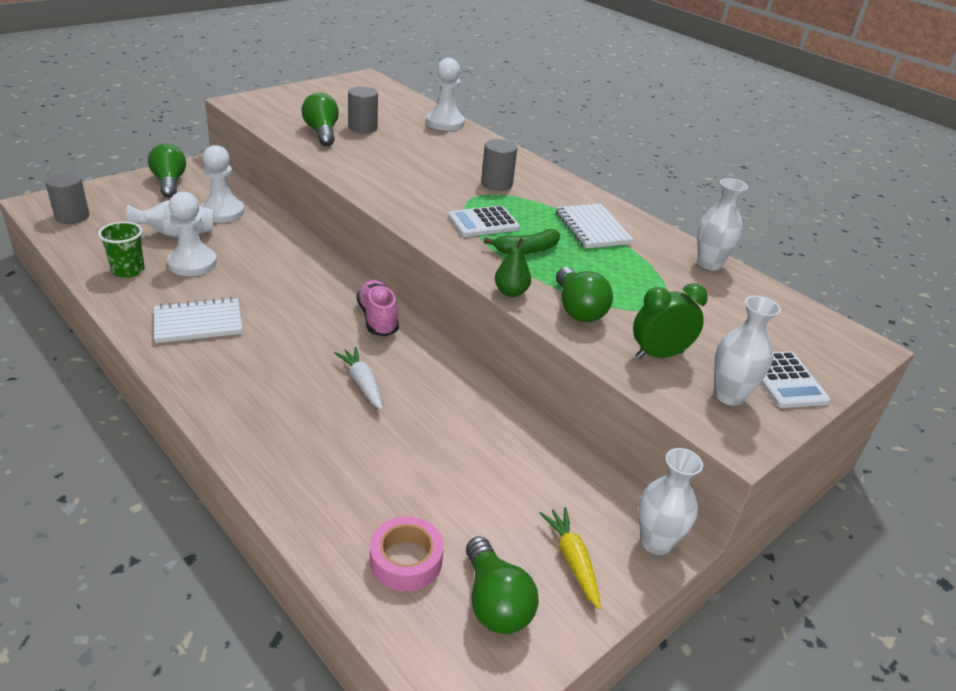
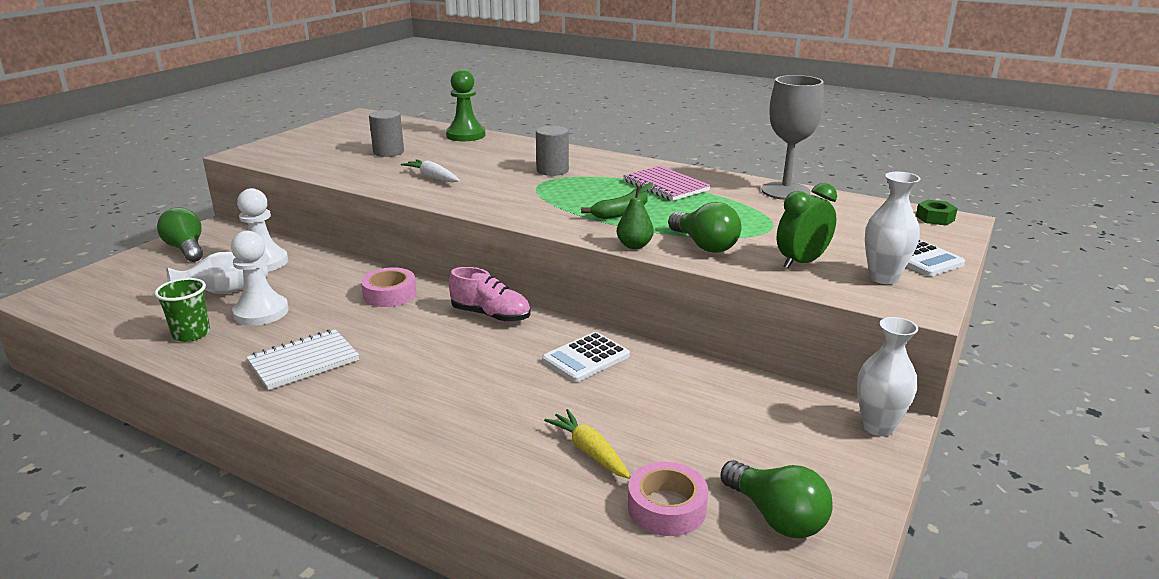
camera: 15 degrees left, 10 degrees down
grey cylinder [45,172,90,224] -> none
green light bulb [301,93,339,146] -> none
white carrot [334,347,383,410] -> white carrot moved to [401,159,460,183]
pink shoe [357,280,399,336] -> pink shoe turned 150 degrees clockwise [449,267,531,322]
white pawn [426,58,465,131] -> green pawn [446,69,485,141]
white calculator [448,205,520,237] -> white calculator moved to [542,332,630,382]
yellow carrot [539,507,601,609] -> yellow carrot moved to [544,409,631,479]
white notebook [556,204,634,248] -> pink notebook [623,166,711,201]
white vase [697,178,748,270] -> grey goblet [762,75,824,200]
none -> pink tape [361,267,417,307]
none -> green nut [916,200,958,225]

